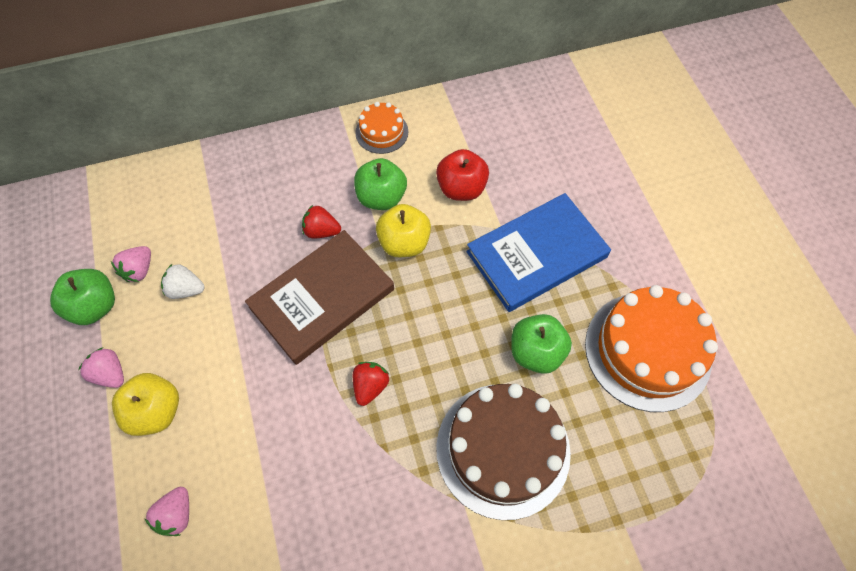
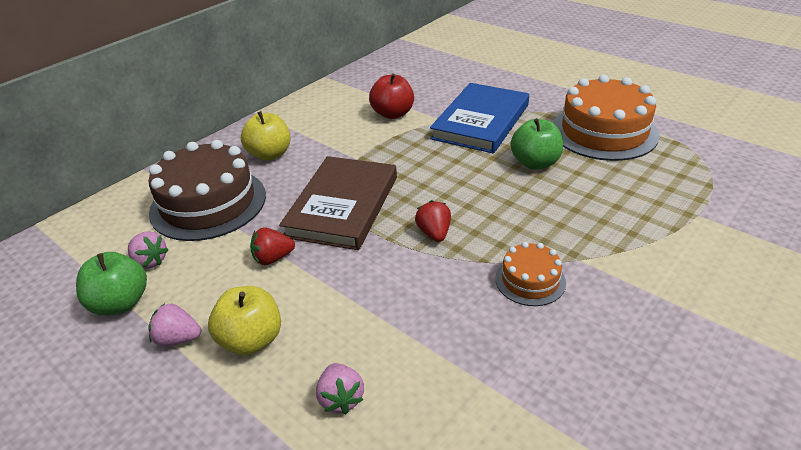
camera: 30 degrees left, 25 degrees down
pink strawberry [111,246,151,282] -> pink strawberry turned 45 degrees counterclockwise [128,231,168,269]
white strawberry [161,264,205,299] -> none
red strawberry [302,205,341,239] -> red strawberry moved to [250,227,295,265]
green apple [354,158,407,210] -> none
orange cake [355,102,408,154] -> orange cake moved to [495,242,566,306]
yellow apple [376,204,431,257] -> yellow apple moved to [241,111,291,161]
brown cake [436,384,571,520] -> brown cake moved to [148,140,266,241]

